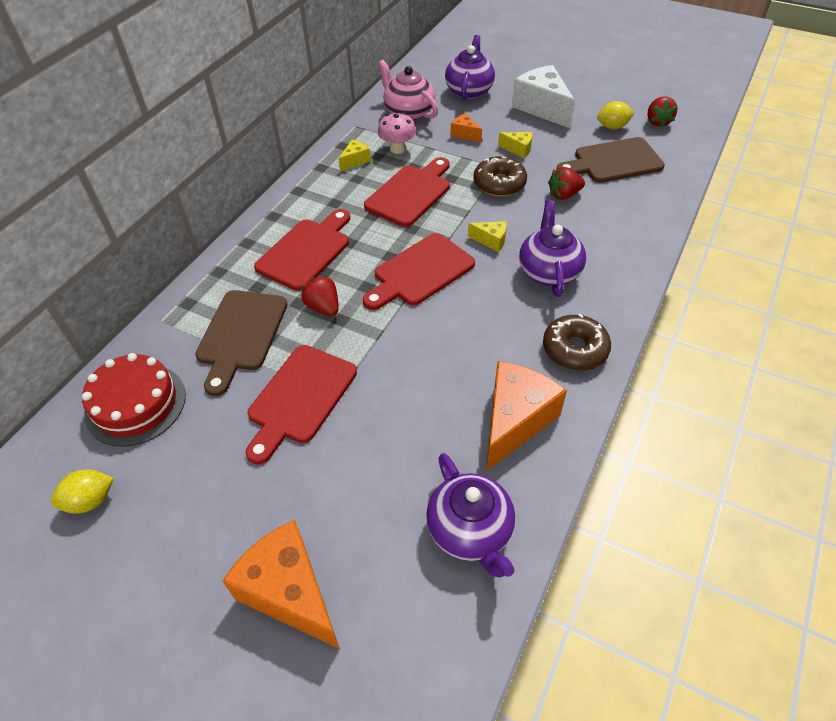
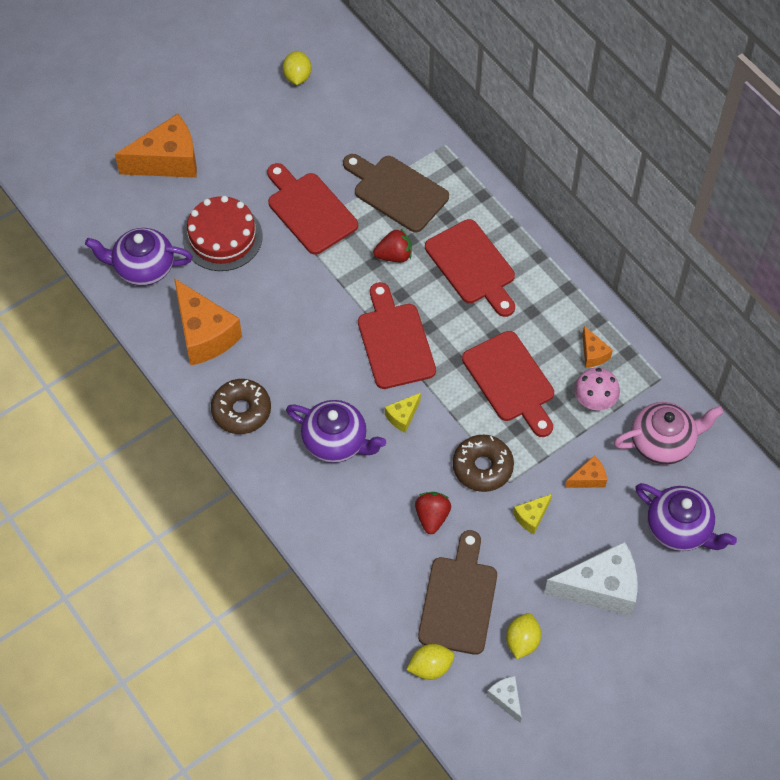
camera: 115 degrees right, 10 degrees up
red cake [82,353,186,447] -> red cake moved to [183,196,262,271]
yellow cheese [338,140,371,171] -> orange cheese [582,326,613,368]
red strawberry [648,96,678,127] -> white cheese [487,676,522,723]
none -> yellow lemon [406,644,454,680]

